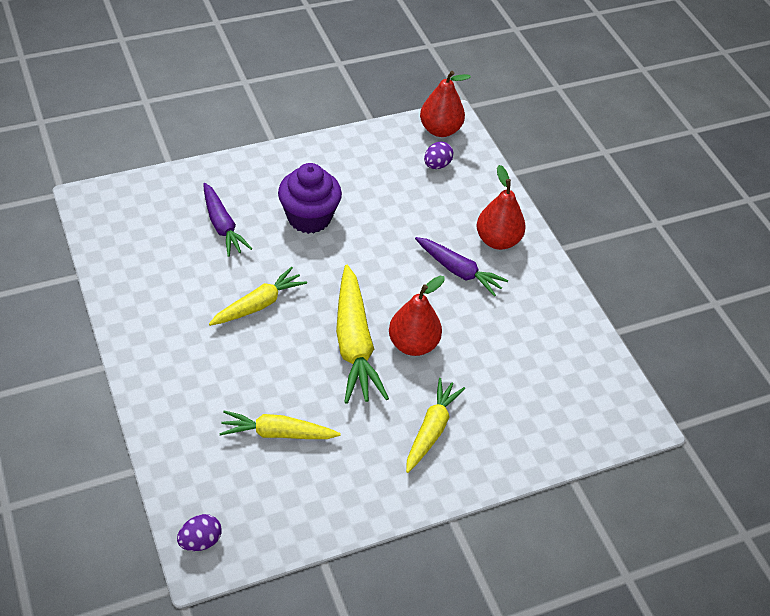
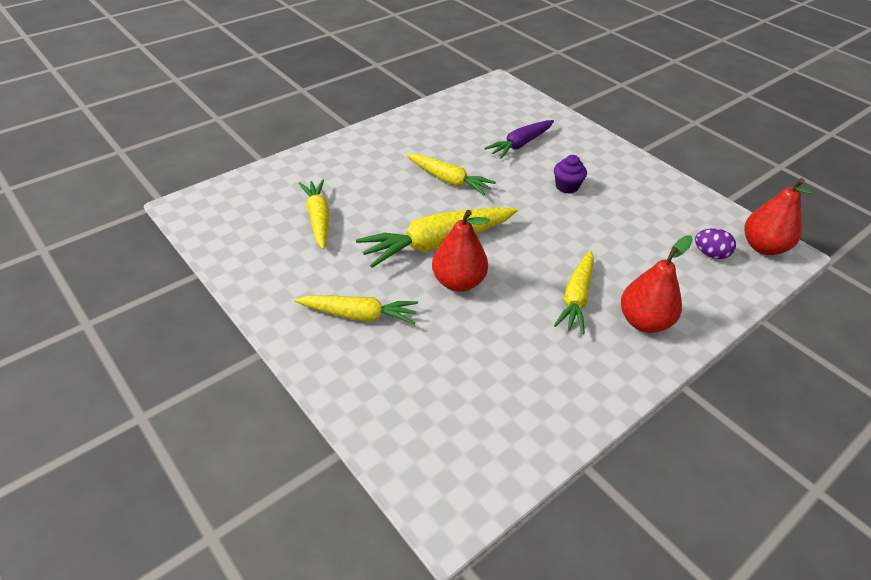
camera: 75 degrees right, 5 degrees down
purple egg [177,514,222,551] -> none
purple cupcake [278,163,342,234] -> purple cupcake [554,155,587,194], size x0.54
purple carrot [415,237,508,297] -> yellow carrot [554,250,594,334]

